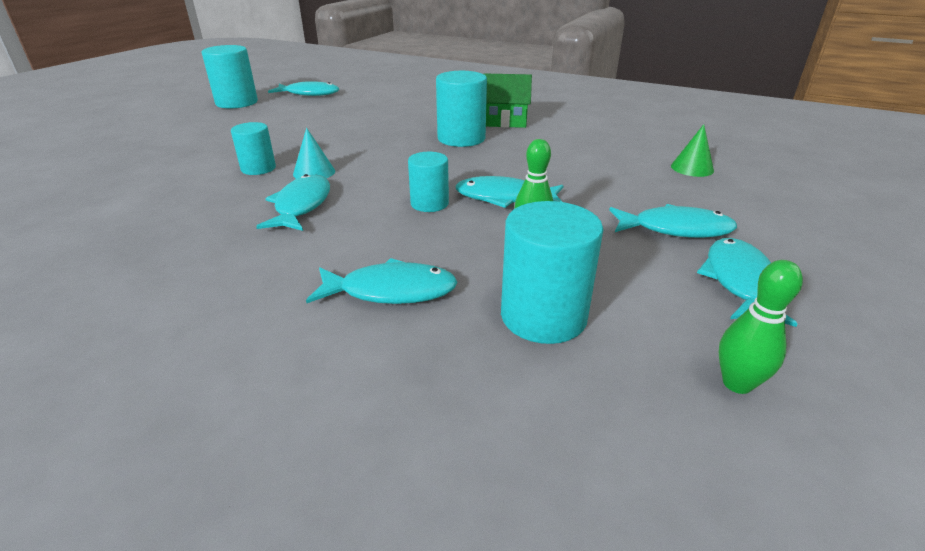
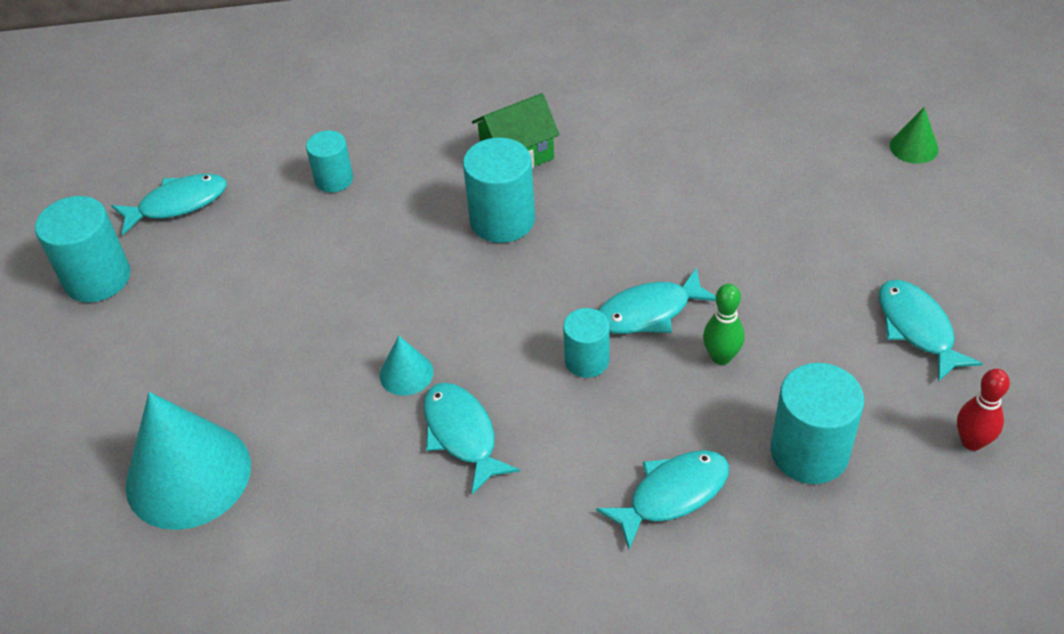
camera: 30 degrees left, 15 degrees up
turquoise cylinder [231,122,276,175] -> turquoise cylinder moved to [306,130,353,193]
turquoise fish [609,204,737,238] -> none
green cone [671,124,714,177] -> green cone moved to [890,107,938,164]
green bowling pin [719,260,803,394] -> red bowling pin [957,369,1010,451]
none -> turquoise cone [125,392,251,530]

